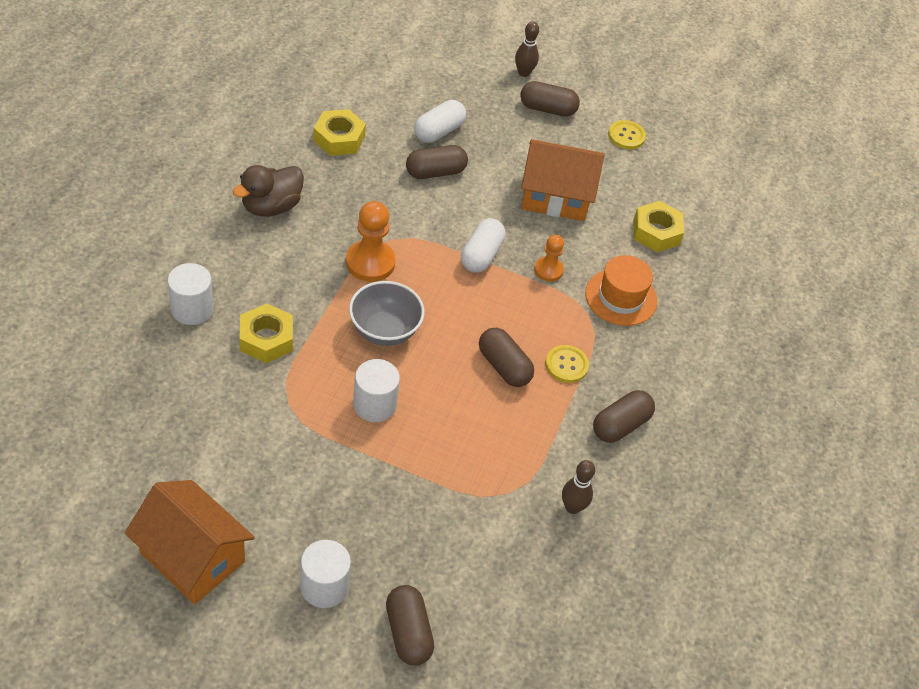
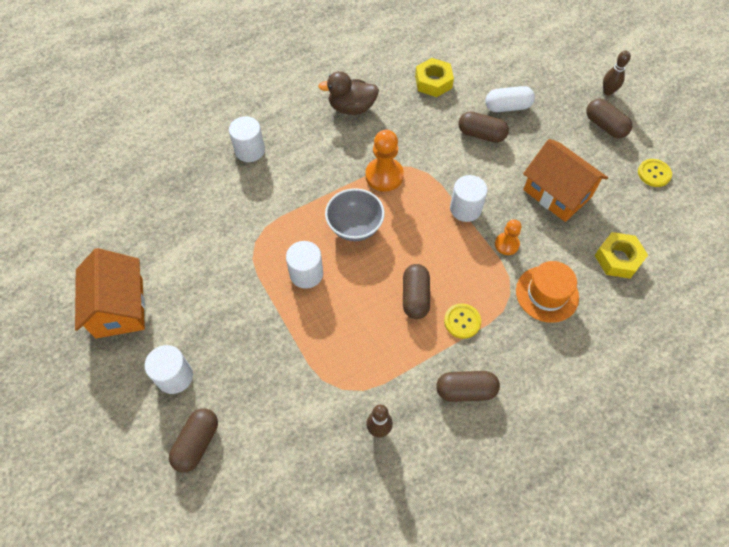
camera: 45 degrees right, 10 degrees up
yellow nut [240,303,293,363] -> none
white capsule [461,218,506,273] -> white cylinder [450,175,488,222]

